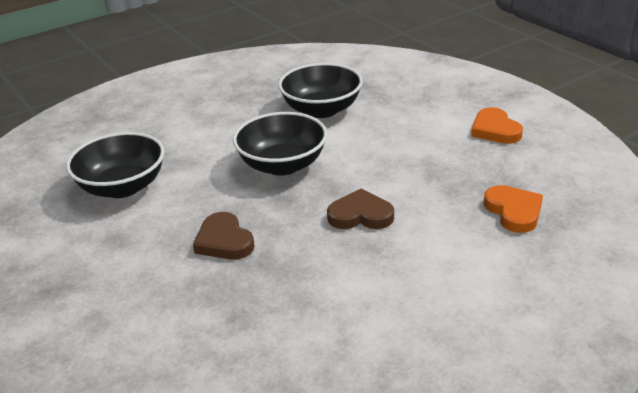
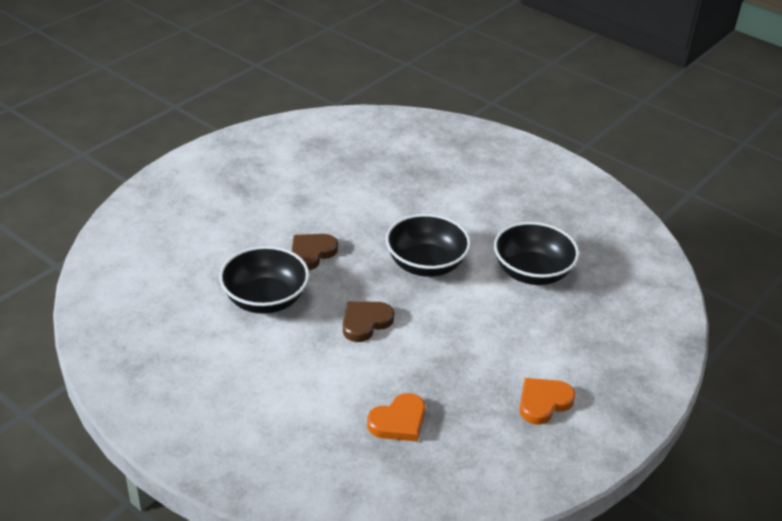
camera: 70 degrees right, 5 degrees up
black bowl [66,132,165,198] -> black bowl moved to [219,246,309,314]
brown heart [327,188,394,229] -> brown heart turned 120 degrees counterclockwise [343,301,394,342]

